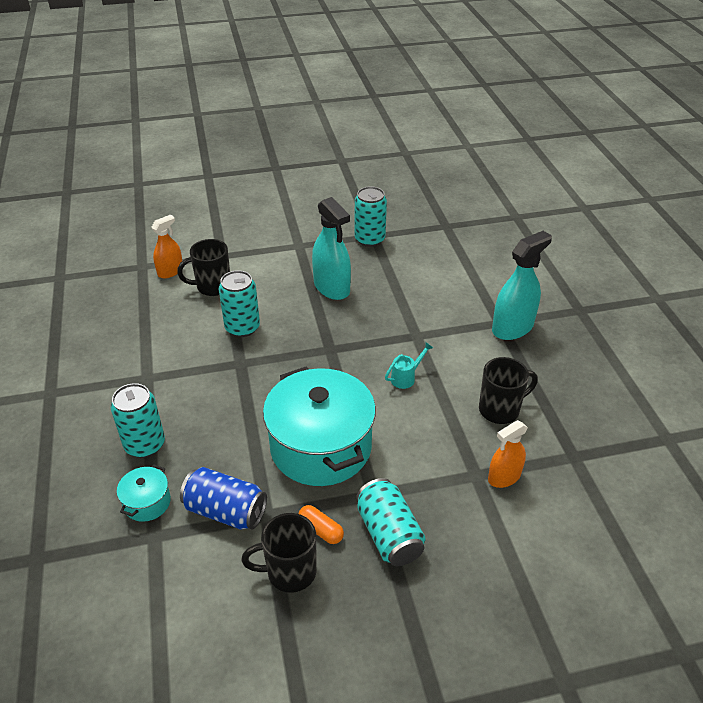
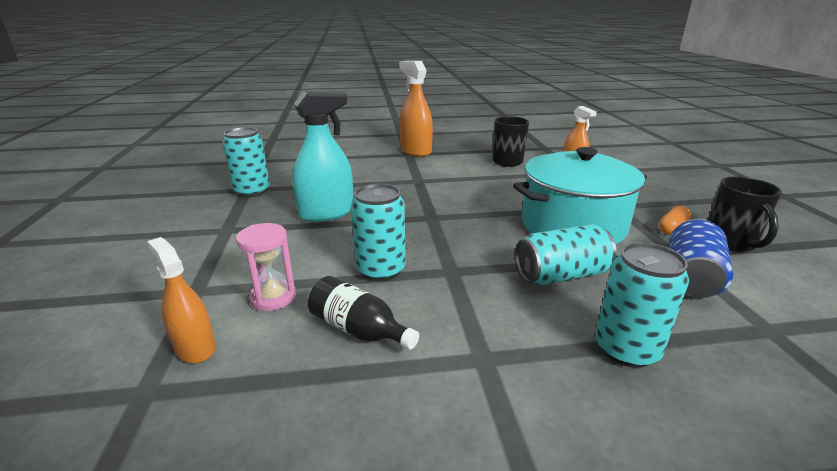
camera: 85 degrees left, 15 degrees down
turquoise pot [117,465,171,522] -> none
black mug [177,239,230,296] -> pink hourglass [236,223,296,311]
turquoise can [357,478,426,566] -> turquoise can moved to [515,224,617,285]
turquoise watering can [385,342,433,389] -> none
turquoise spray bottle [492,231,552,340] -> orange spray bottle [399,61,433,157]
none -> black bottle [308,276,419,350]

